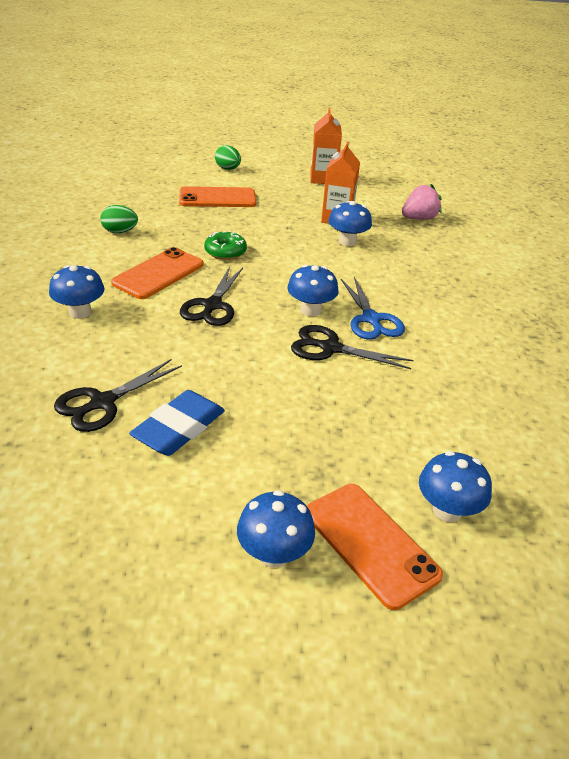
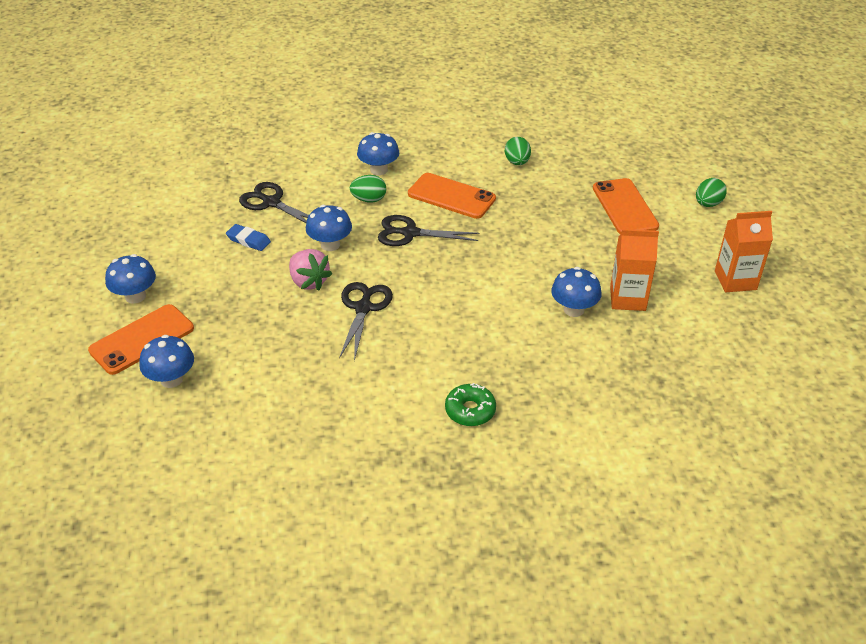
camera: 85 degrees right, 5 degrees up
blue eraser [129,390,225,456] -> blue eraser [226,224,271,251], size x0.61
green donut [204,231,247,260] -> green donut moved to [445,383,496,426]
blue mushroom [287,265,339,316] -> blue mushroom moved to [306,205,352,251]
blue scissors [341,277,405,340] -> none
pink strawberry [402,184,442,220] -> pink strawberry moved to [289,249,332,290]
none -> green egg [350,175,386,203]

